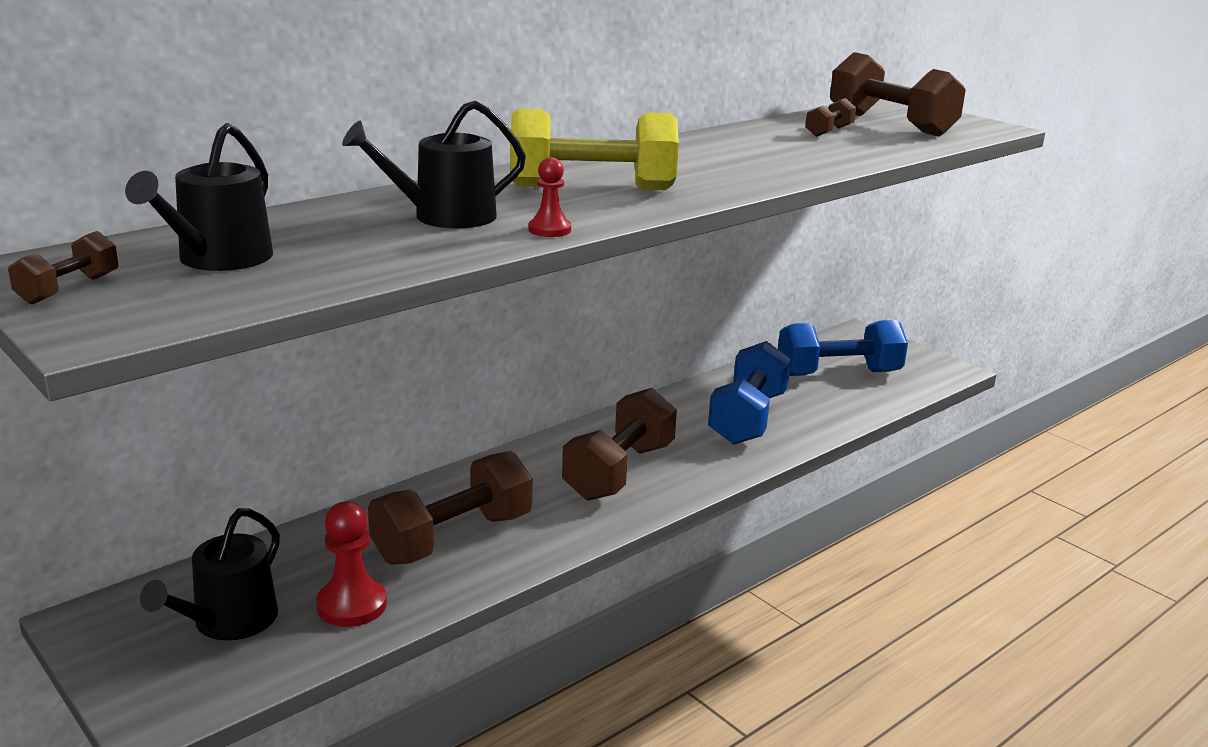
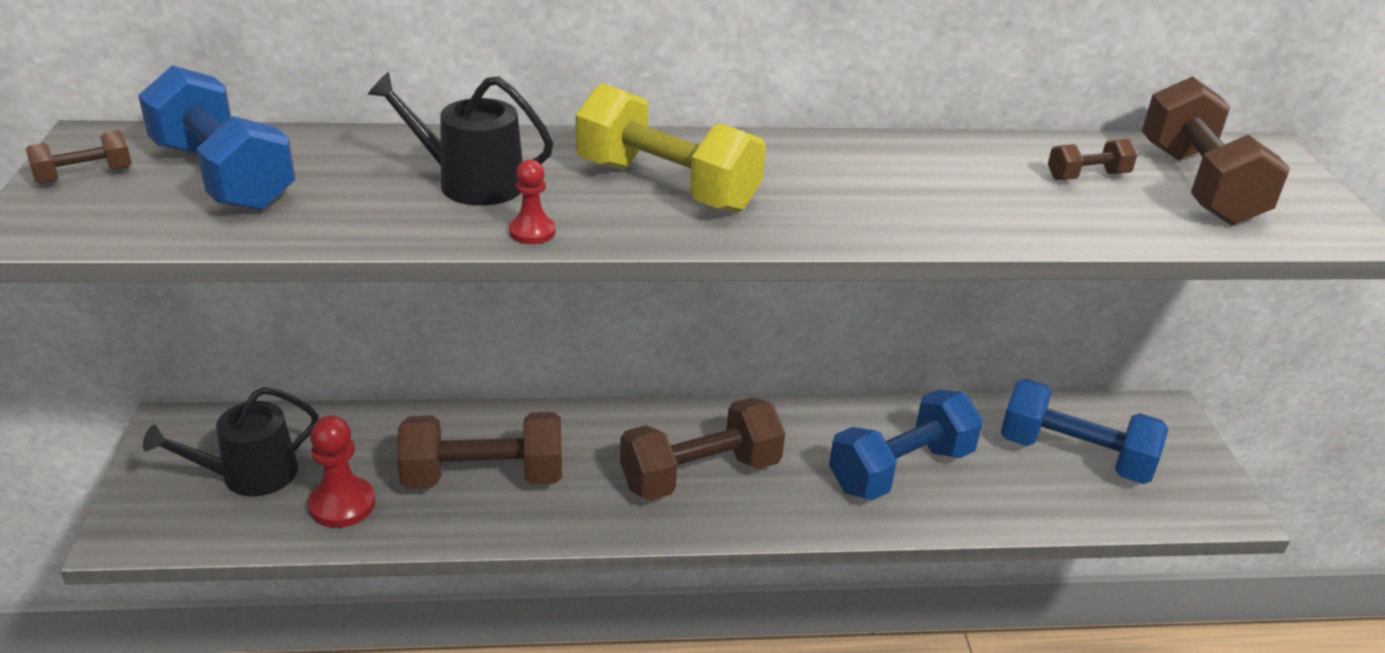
camera: 35 degrees right, 10 degrees up
black watering can [125,123,273,271] -> blue dumbbell [138,65,296,211]

